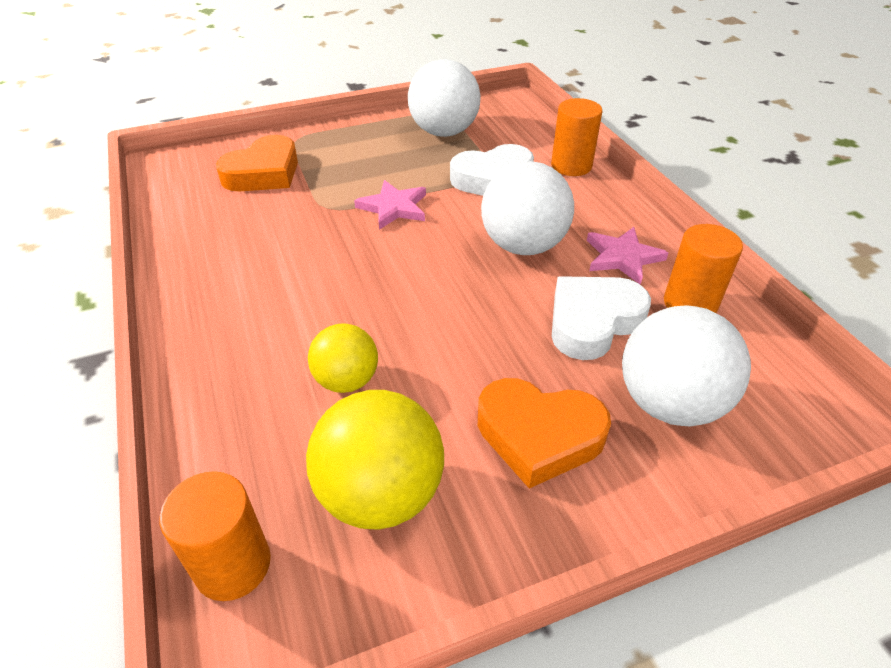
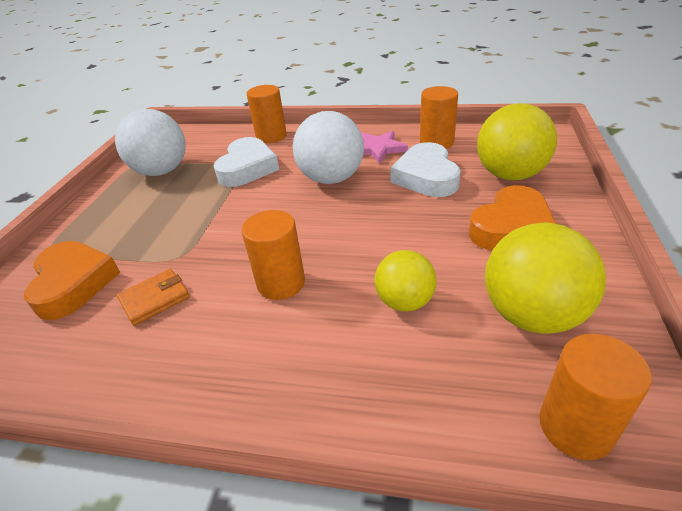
camera: 55 degrees left, 5 degrees down
pink star [354,180,426,230] -> none
white ball [622,305,751,427] -> yellow ball [477,103,557,180]
none -> orange wallet [117,269,190,326]
none -> orange cylinder [241,210,305,300]

